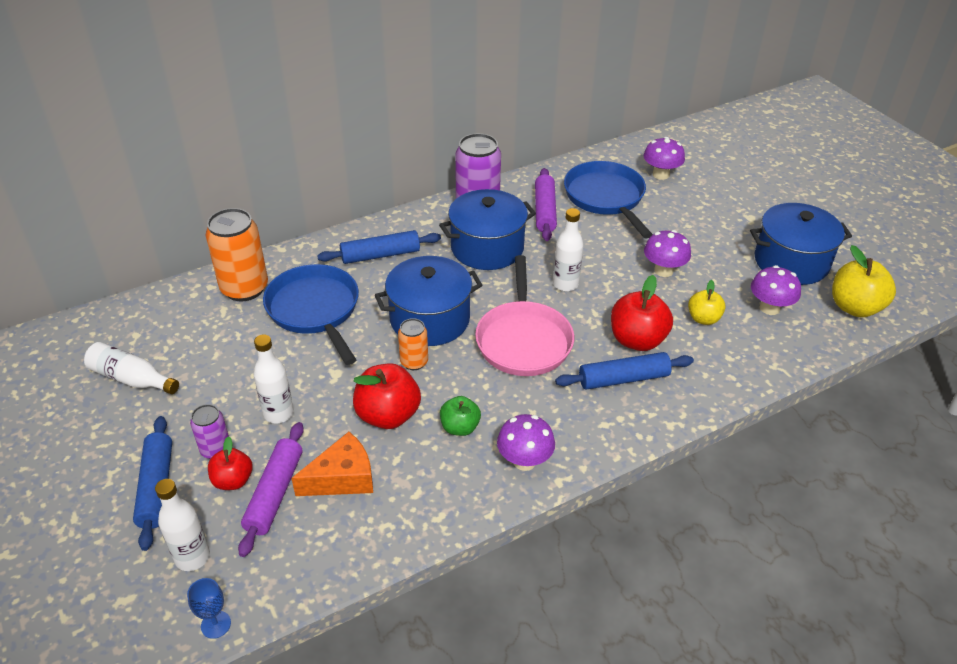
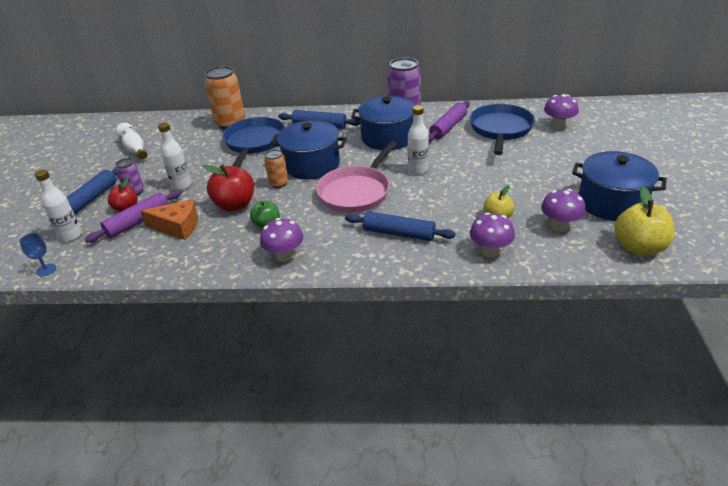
camera: 35 degrees right, 5 degrees down
red apple [611,275,673,351] -> none
purple mushroom [644,230,691,277] -> purple mushroom moved to [470,212,515,257]

